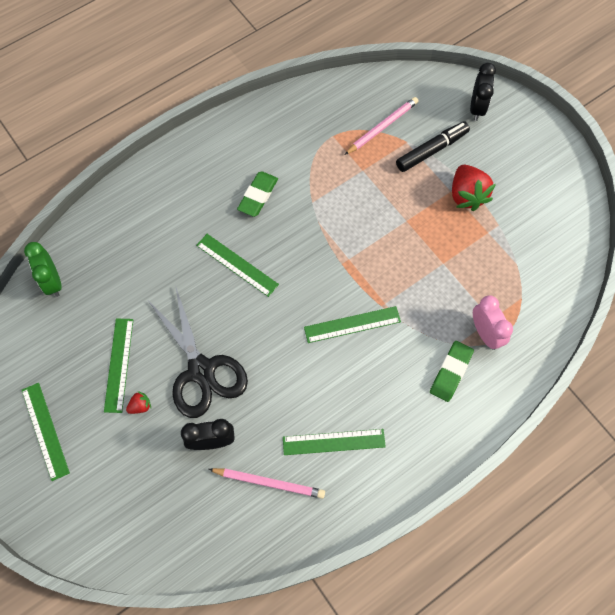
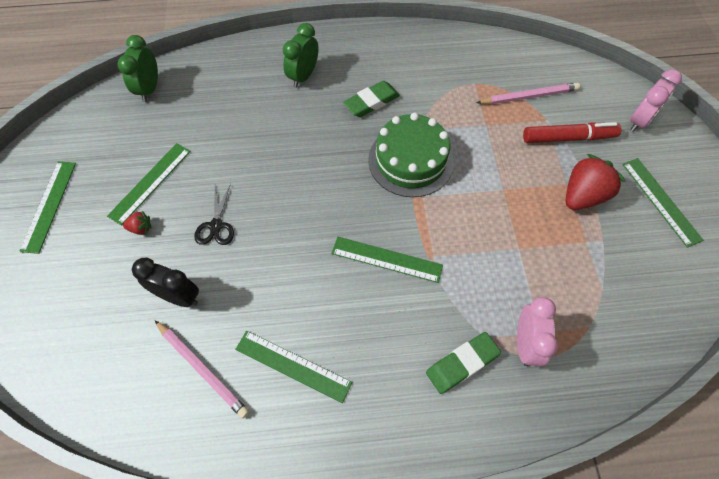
camera: 30 degrees right, 5 degrees down
black scissors [148,285,248,418] -> black scissors [194,184,234,245], size x0.47
green ruler [196,234,279,297] -> green ruler moved to [622,158,704,248]
black marker [396,121,470,172] -> red marker [523,122,622,143]
red strawberry [452,165,496,211] -> red strawberry turned 150 degrees counterclockwise [565,154,626,210]
black clock [470,63,496,121] -> pink clock [630,69,682,132]
none -> green clock [283,23,318,88]
none -> green cake [368,113,454,197]

